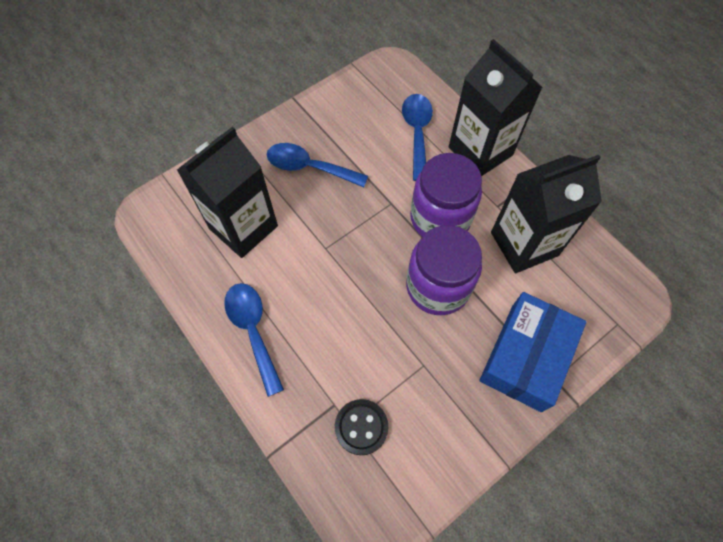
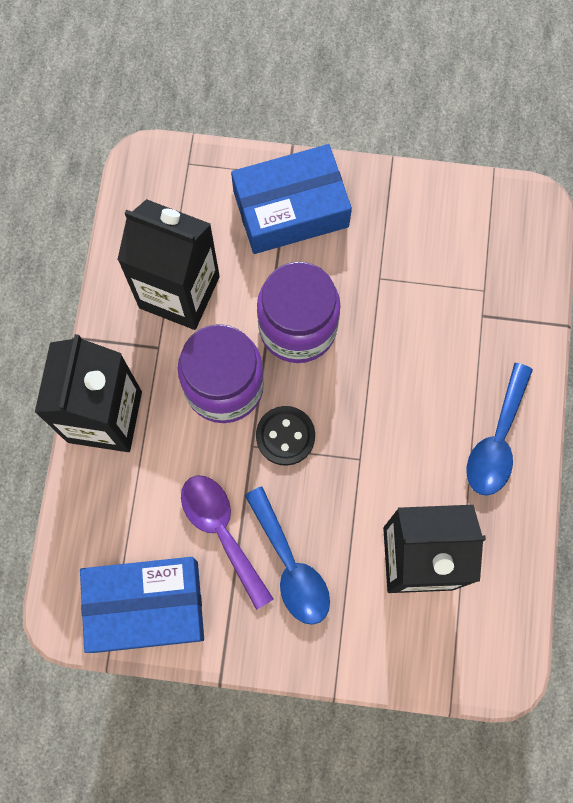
camera: 135 degrees left, 10 degrees up
black button [335,399,388,455] -> black button moved to [256,406,315,466]
blue spoon [402,94,433,181] -> none
none -> blue box [80,557,204,653]
none -> purple spoon [181,475,274,610]

